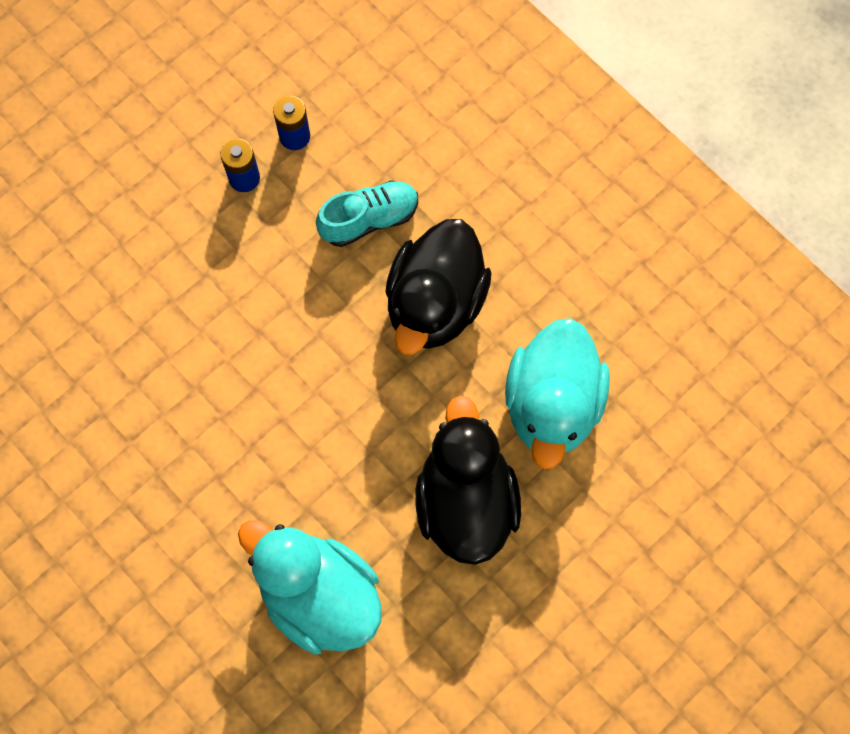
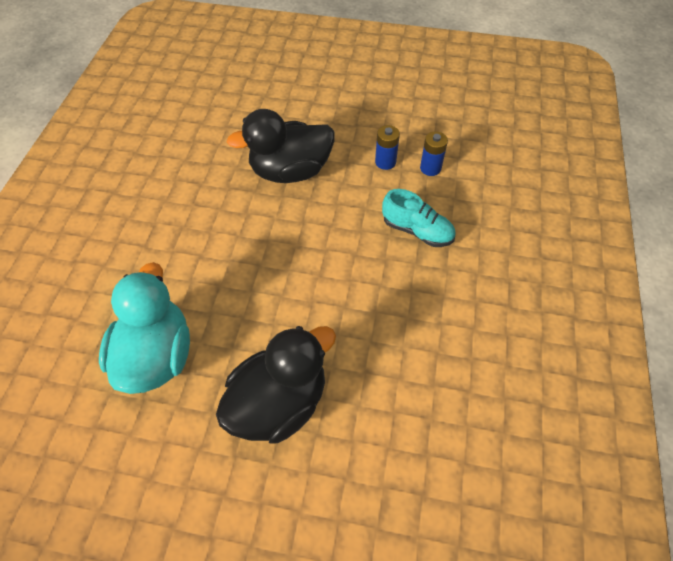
camera: 55 degrees right, 15 degrees down
black duck [385,219,492,355] -> black duck moved to [227,109,335,183]
turquoise duck [505,318,610,469] -> none

